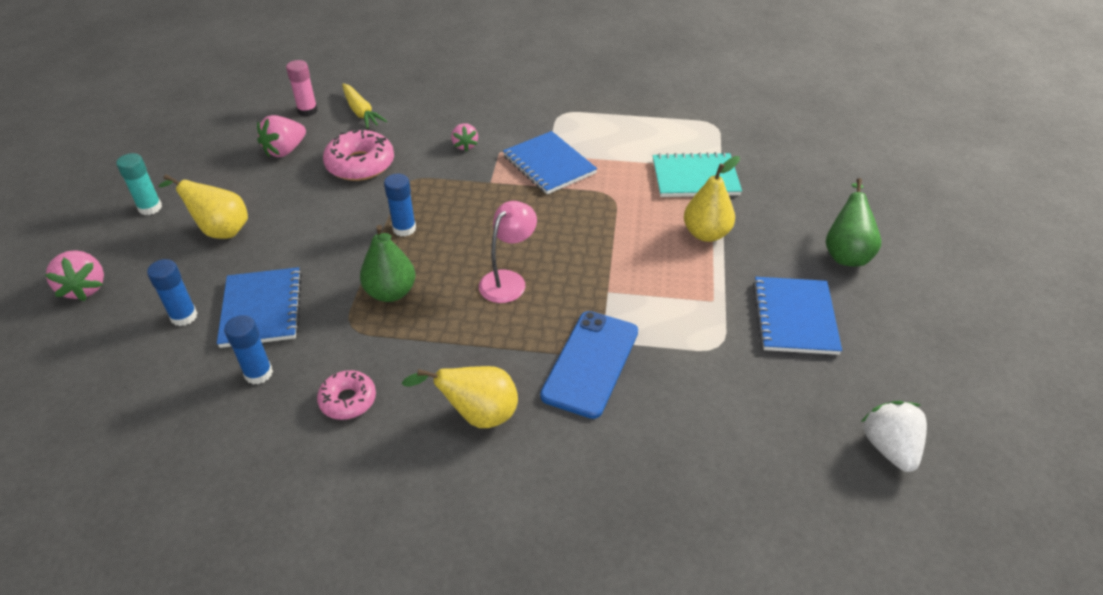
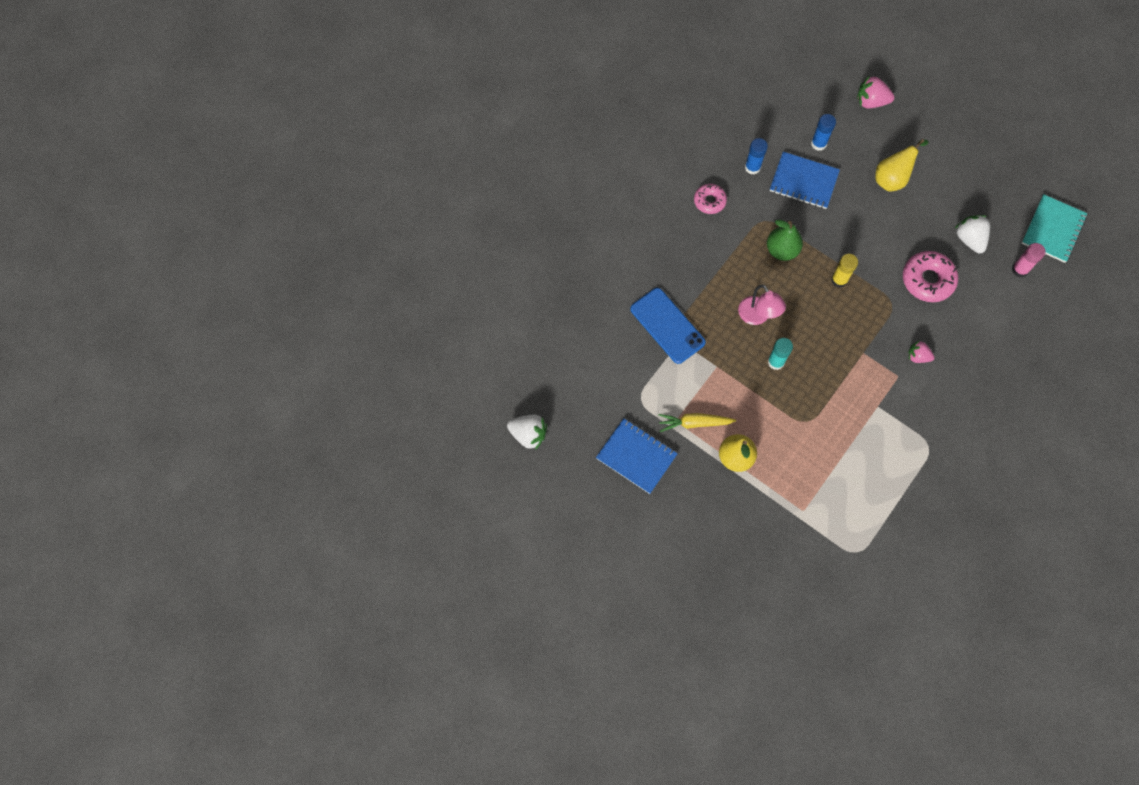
camera: 120 degrees right, 25 degrees up
turquoise glue stick [116,153,162,215] -> turquoise glue stick moved to [768,338,793,370]
pink strawberry [257,115,306,157] -> white strawberry [955,215,990,254]
yellow carrot [342,83,387,129] -> yellow carrot moved to [658,413,736,432]
blue glue stick [384,174,416,236] -> yellow glue stick [831,254,858,288]
yellow pear [402,366,518,428] -> none
blue notebook [503,131,597,194] -> none
turquoise notebook [653,152,742,197] -> turquoise notebook moved to [1022,194,1087,263]
green pear [826,178,881,266] -> none

